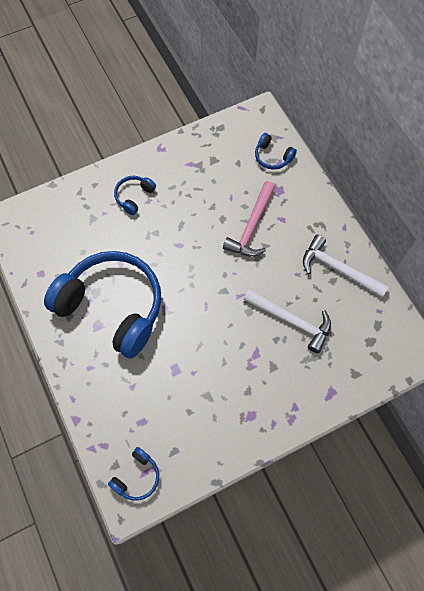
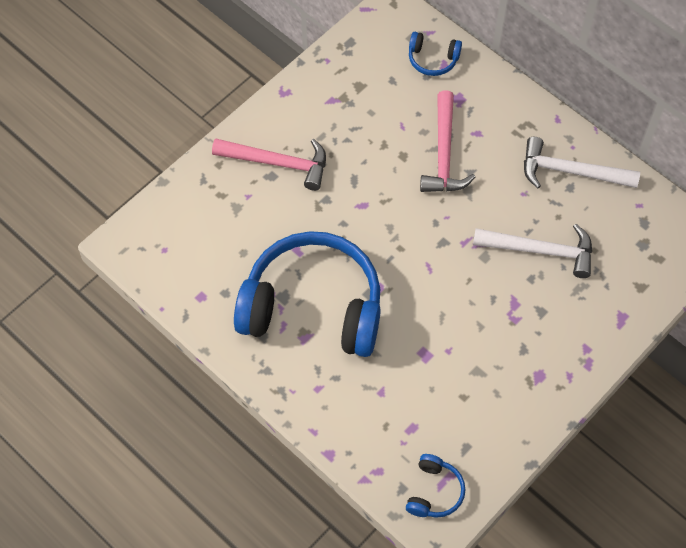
camera: 20 degrees left, 5 degrees down
blue headphones [114,176,156,215] -> pink hammer [212,138,326,191]

